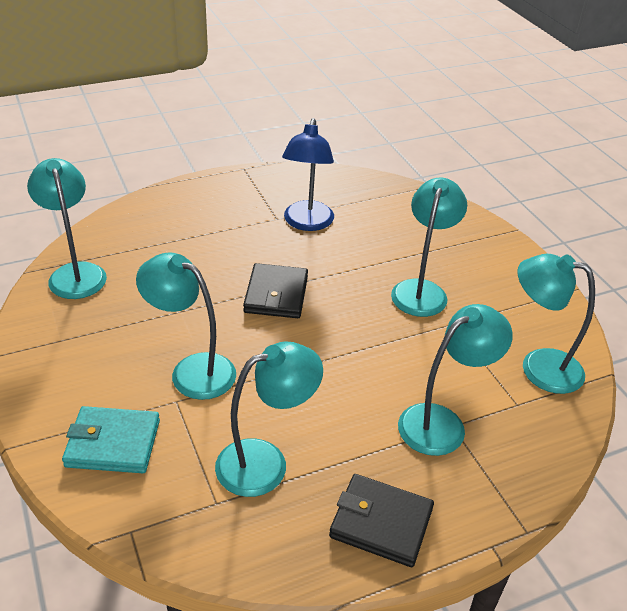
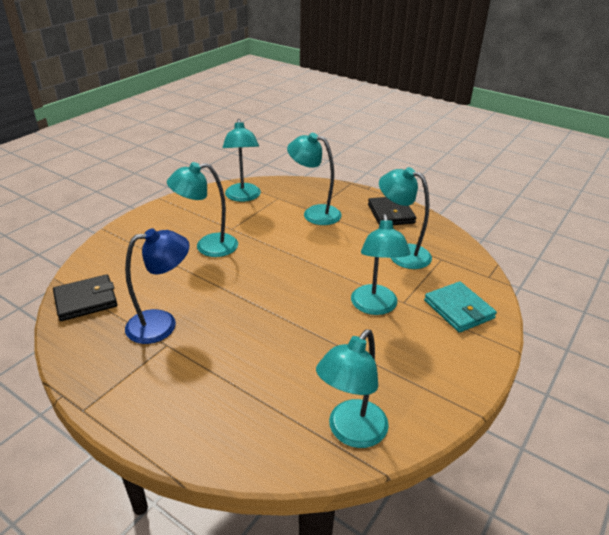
camera: 120 degrees left, 5 degrees down
black wallet [243,263,308,318] -> black wallet moved to [53,274,118,321]

